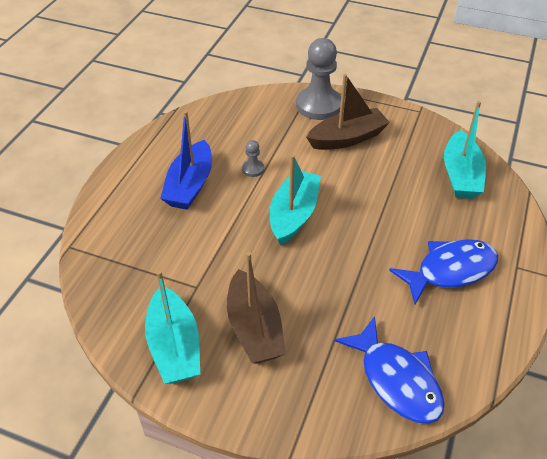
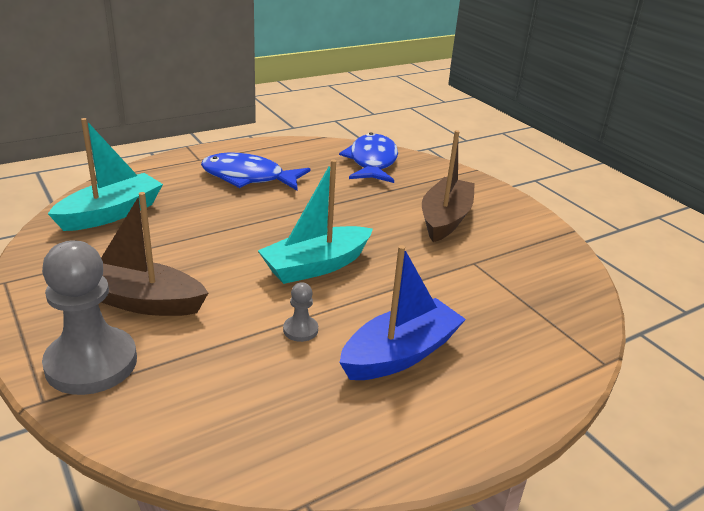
camera: 145 degrees left, 15 degrees down
turquoise boat [145,270,200,384] -> none

